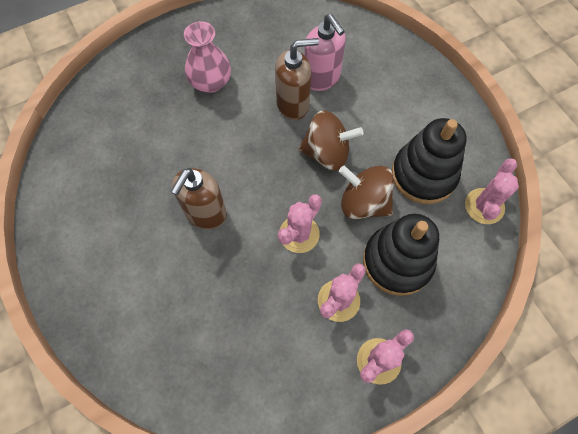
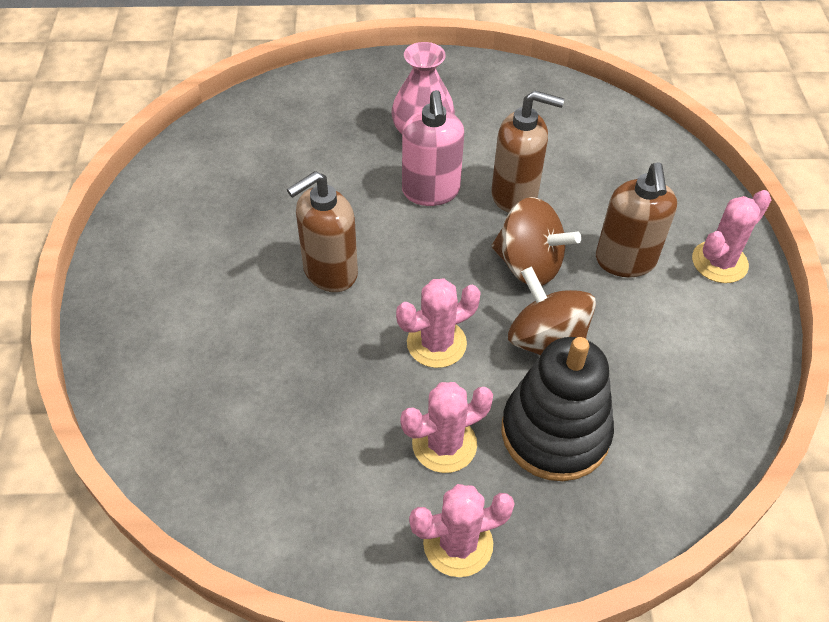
camera: 25 degrees right, 15 degrees down
pink soap dispenser [304,14,346,91] -> pink soap dispenser moved to [402,90,464,206]
black stacking toy [392,118,467,204] -> none
pink cactus [465,159,519,224] -> pink cactus moved to [692,190,771,283]
none -> brown soap dispenser [596,162,677,277]

